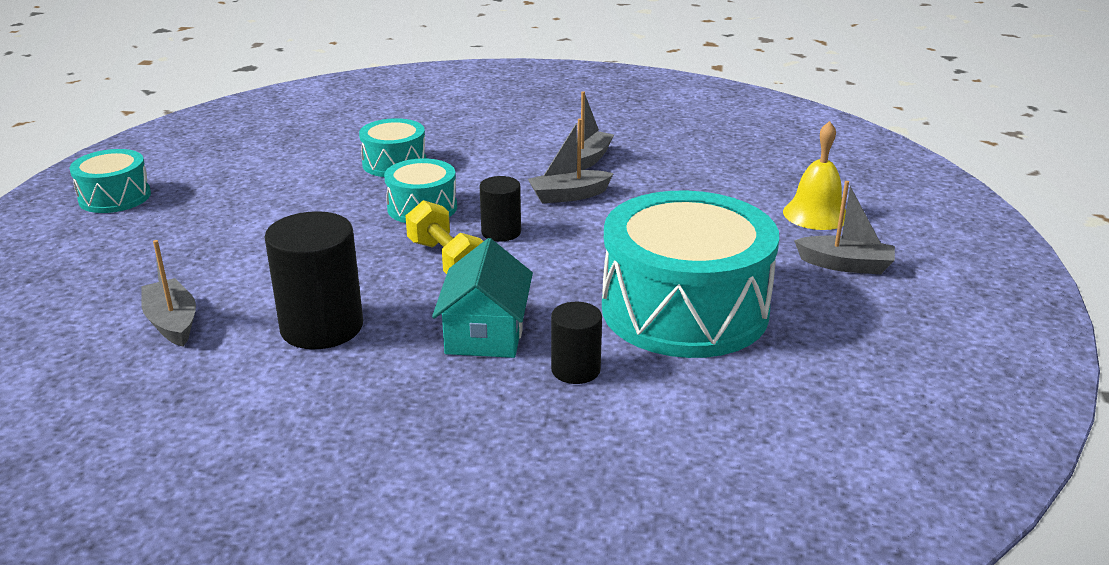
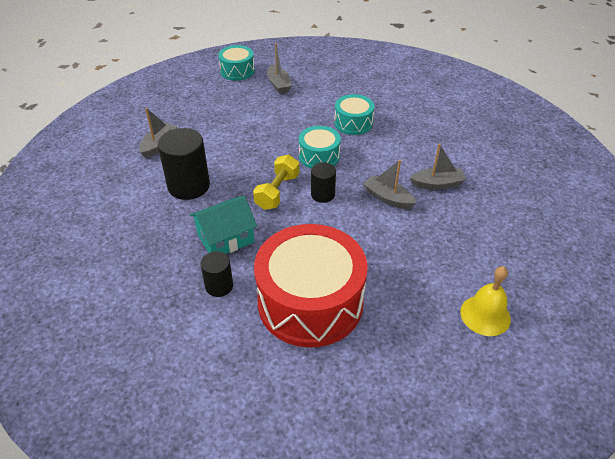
camera: 55 degrees right, 15 degrees up
turquoise drum [602,191,779,358] -> red drum [254,224,368,348]
grey boat [794,181,895,274] -> grey boat moved to [267,43,292,94]

